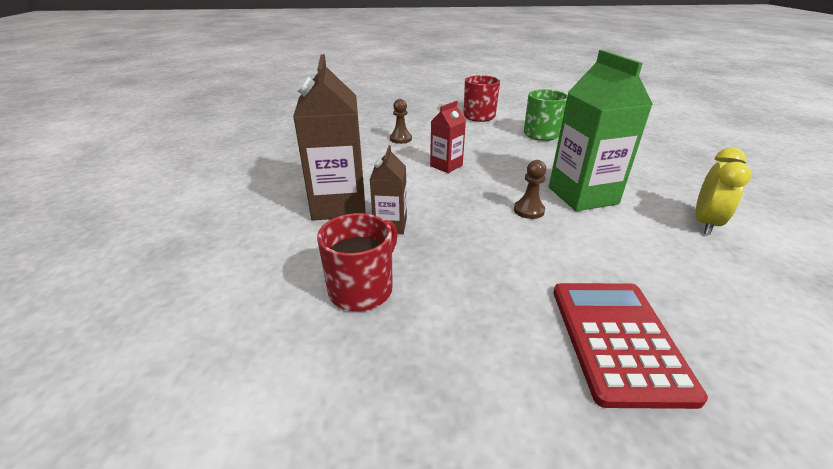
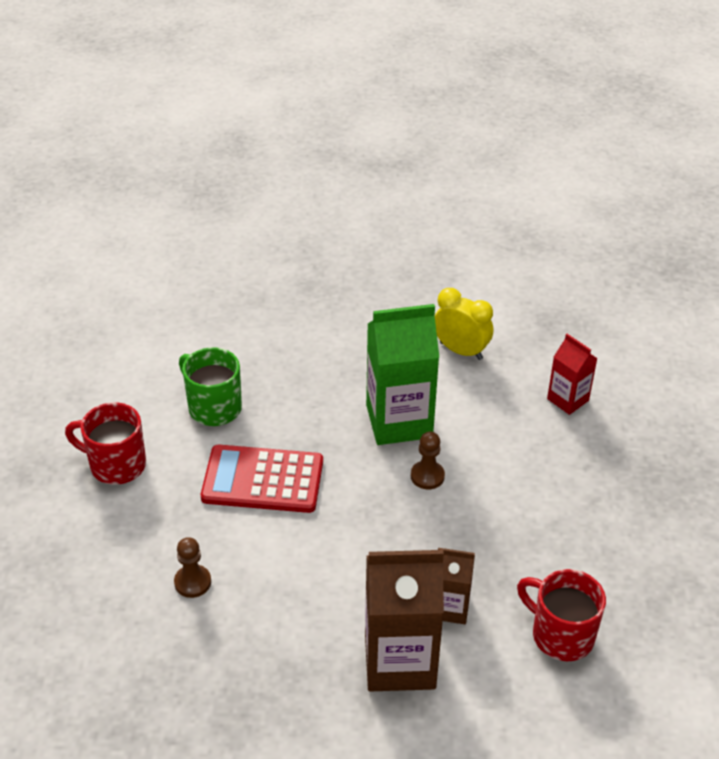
camera: 85 degrees left, 10 degrees up
red carton [430,101,466,173] -> red carton moved to [547,334,598,415]
red calculator [553,283,708,409] -> red calculator moved to [201,445,323,513]

